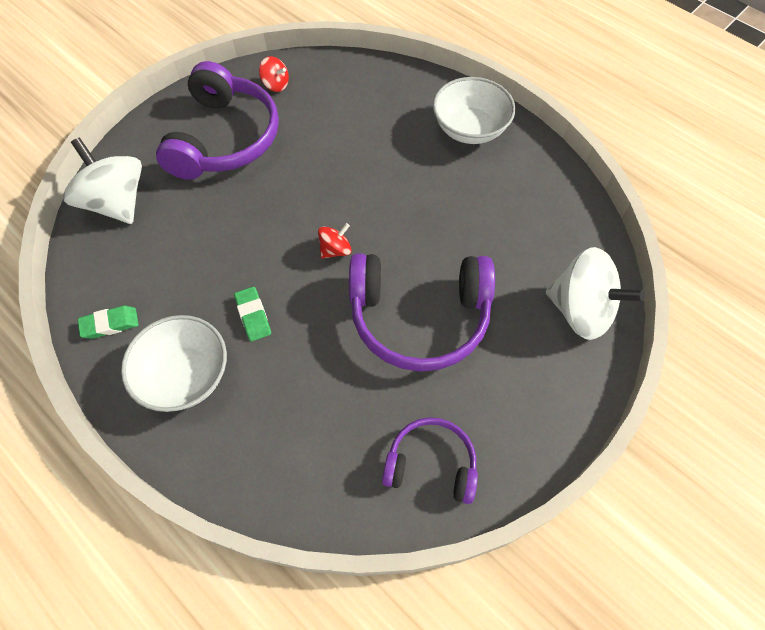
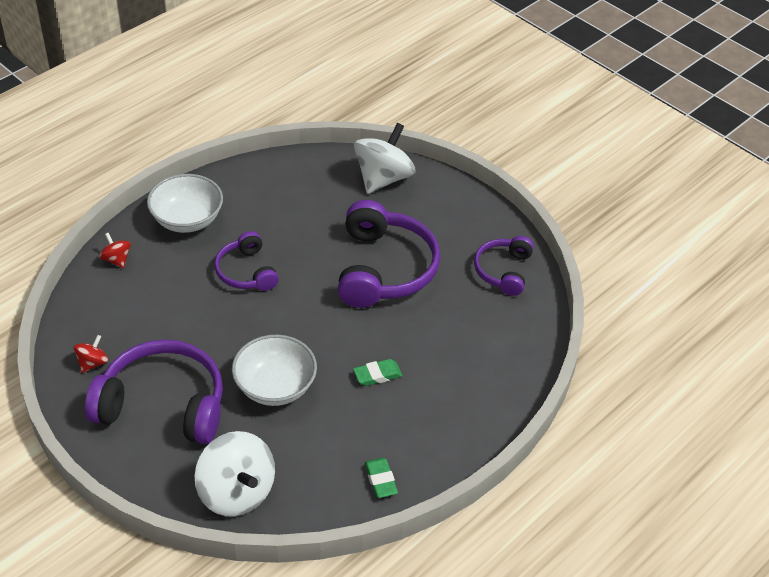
camera: 90 degrees left, 15 degrees down
white spinning top [63,137,142,224] -> white spinning top turned 90 degrees counterclockwise [195,431,275,517]
white bowl [121,315,227,412] -> white bowl moved to [232,335,317,406]
red spinning top [318,223,352,259] -> red spinning top moved to [99,233,131,268]
none -> purple headphones [214,231,279,291]

